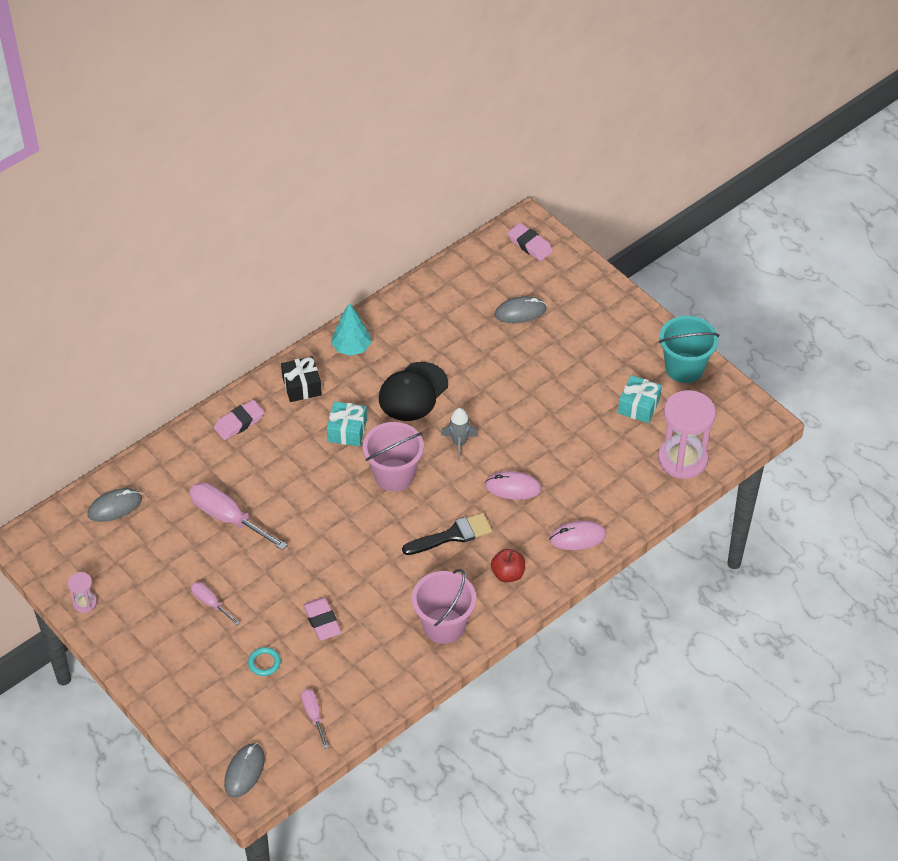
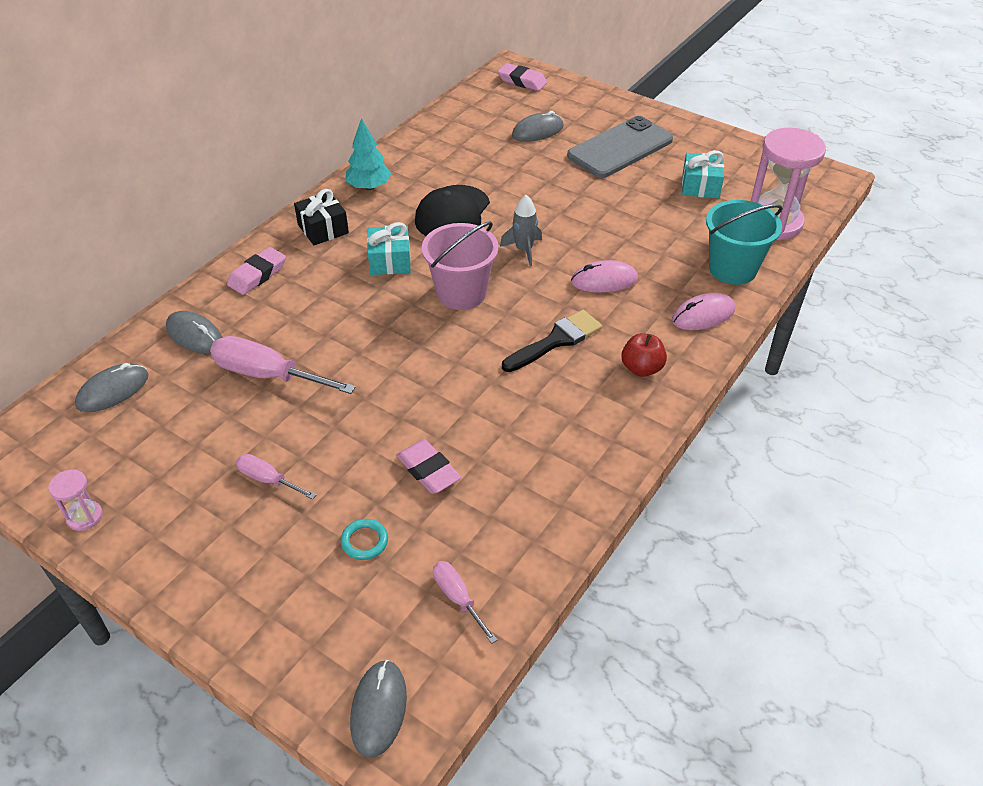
camera: 15 degrees left, 5 degrees down
pink bucket [412,569,476,644] -> none
turquoise bucket [659,316,719,383] -> turquoise bucket moved to [706,200,783,285]
none -> grey mouse [166,311,223,354]
none -> grey phone [567,116,673,178]

